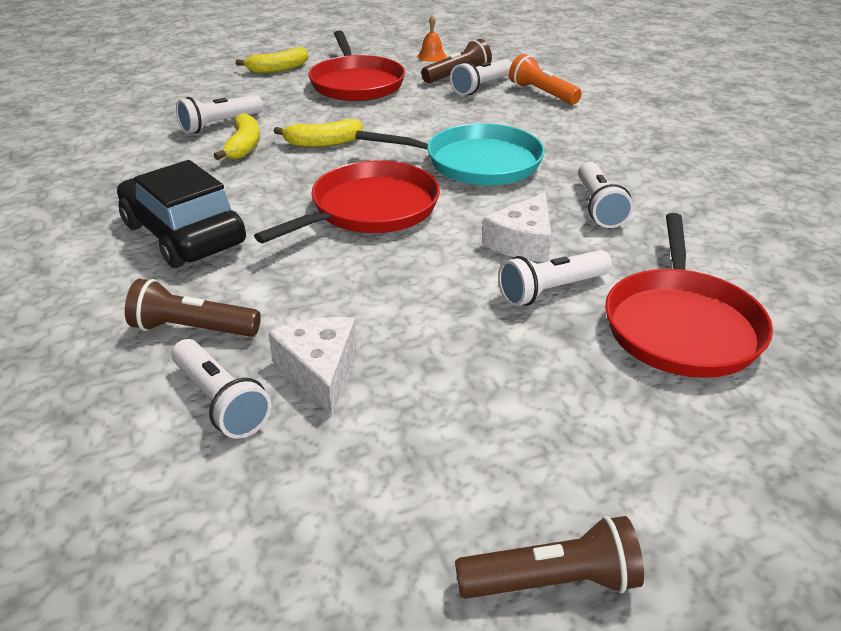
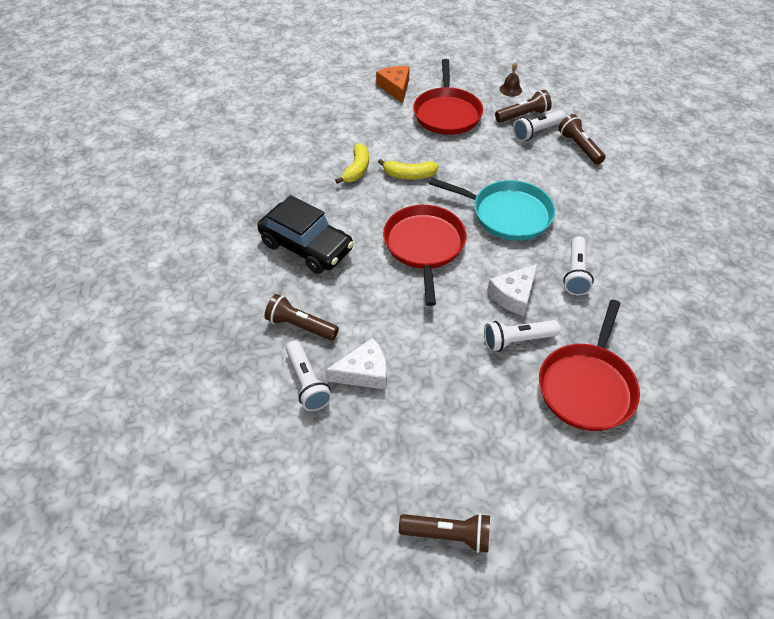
camera: 15 degrees right, 15 degrees up
black car [117,160,246,268] -> black car turned 150 degrees clockwise [257,195,354,274]
white flashlight [176,95,263,134] -> none
yellow banana [236,47,308,74] -> orange cheese [376,66,410,103]
red pan [254,161,440,243] -> red pan turned 60 degrees counterclockwise [383,205,466,306]
white cheese [268,317,357,416] -> white cheese turned 75 degrees clockwise [326,338,387,390]
orange bell [417,15,447,62] -> brown bell [500,62,522,96]
orange flashlight [509,54,582,105] -> brown flashlight [558,114,606,165]

